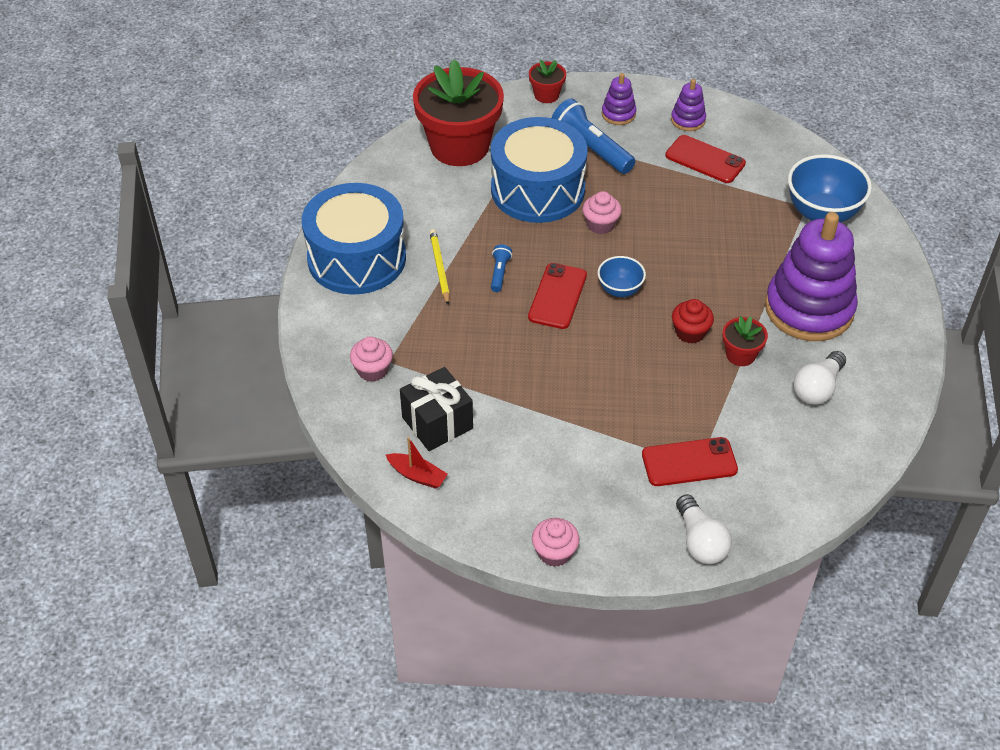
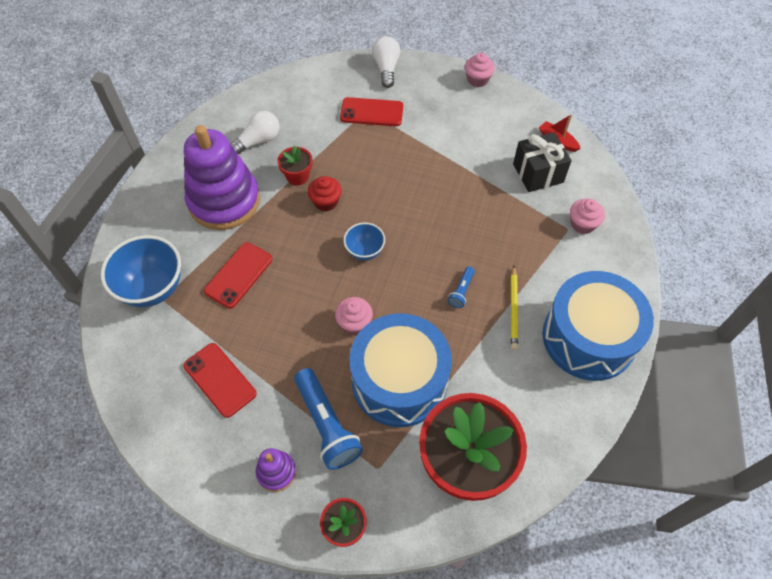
camera: 165 degrees left, 10 degrees up
red phone [528,263,587,329] -> red phone moved to [204,242,272,308]
purple stacking toy [671,79,706,131] -> none

